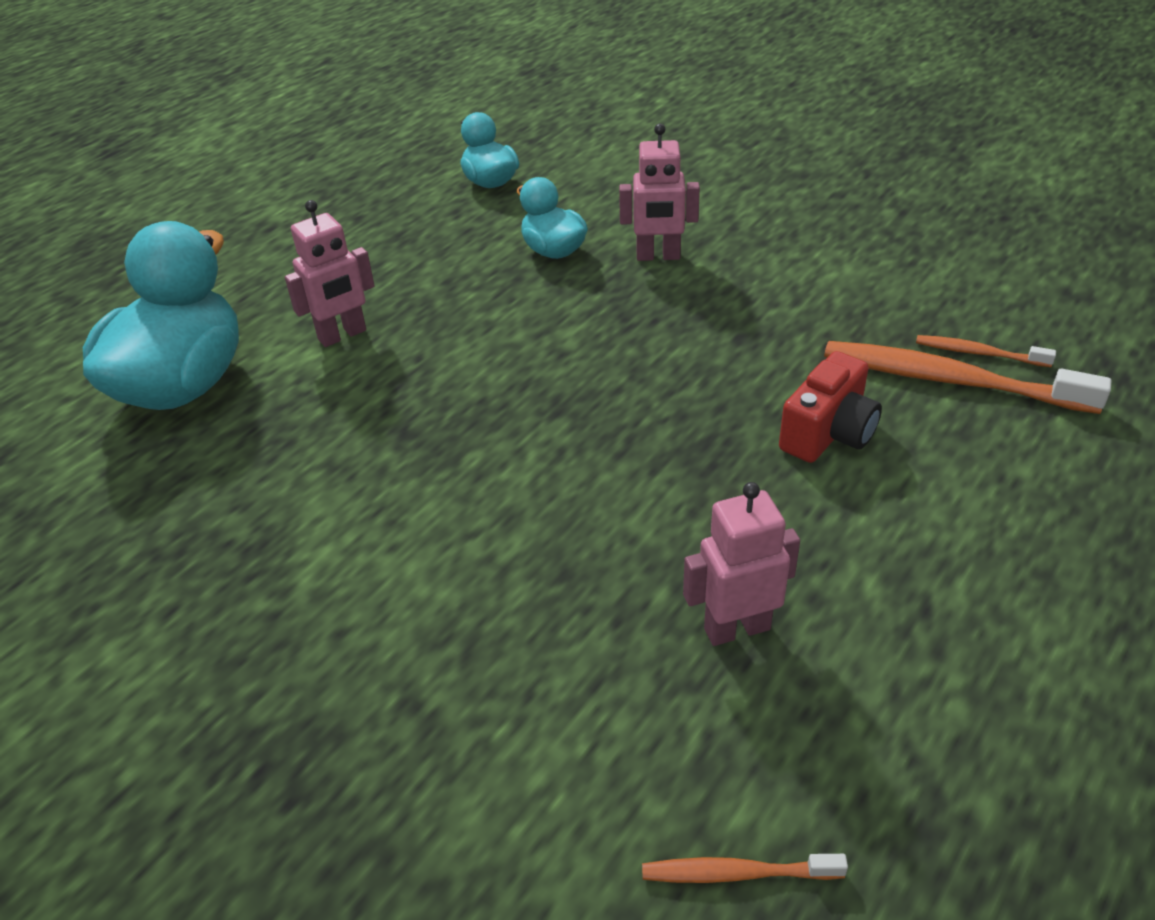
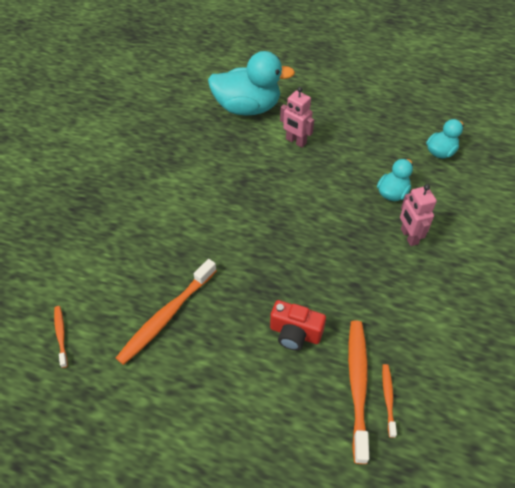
camera: 70 degrees right, 10 degrees up
pink robot [683,482,800,646] -> orange toothbrush [116,259,217,365]

